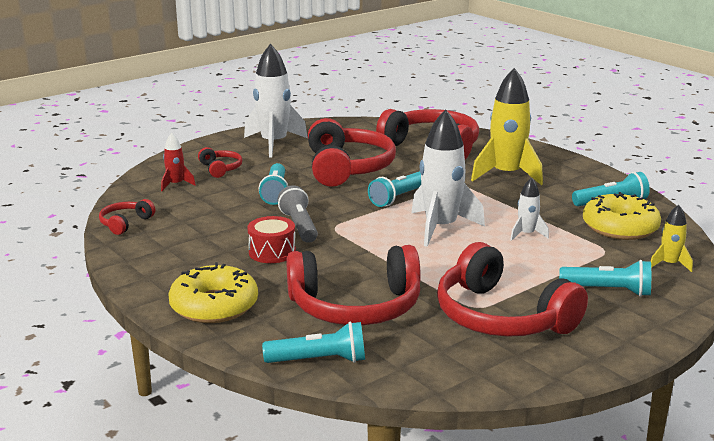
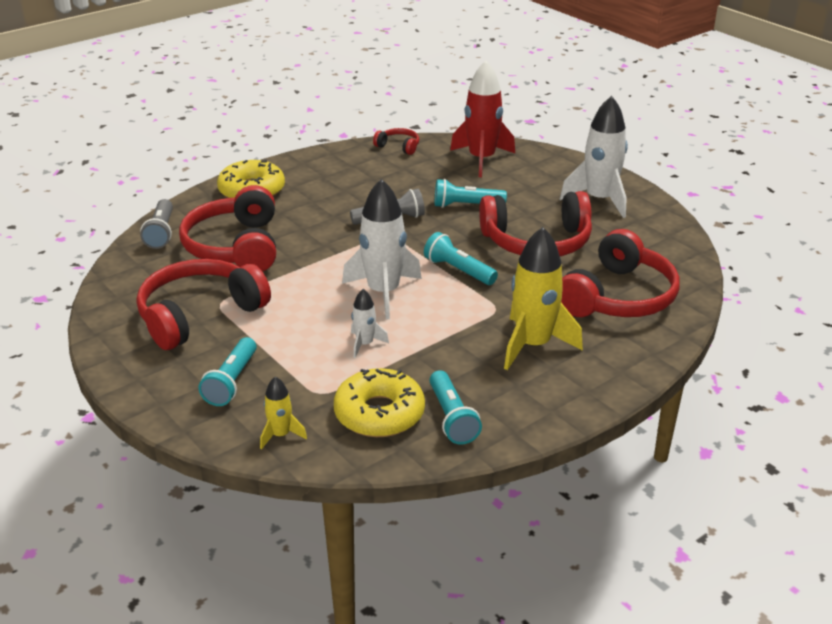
camera: 90 degrees right, 10 degrees up
red rocket [161,133,196,191] -> red rocket [450,61,515,177], size x2.04
red headphones [198,147,242,178] -> none
red drum [248,216,296,263] -> none
turquoise flashlight [262,322,365,363] -> grey flashlight [140,199,173,249]

